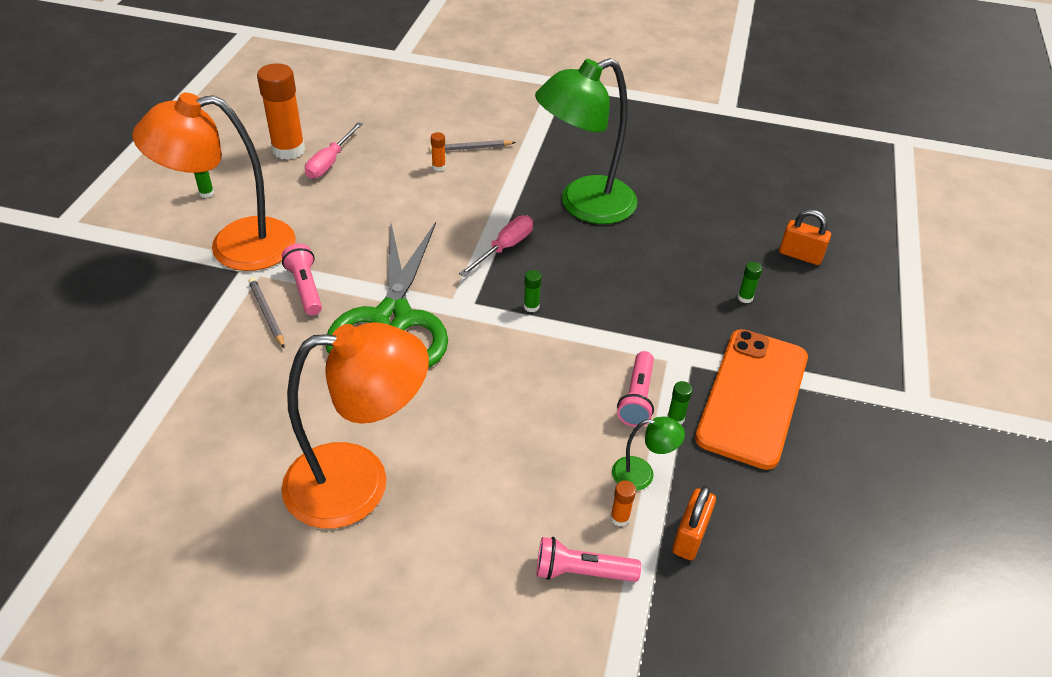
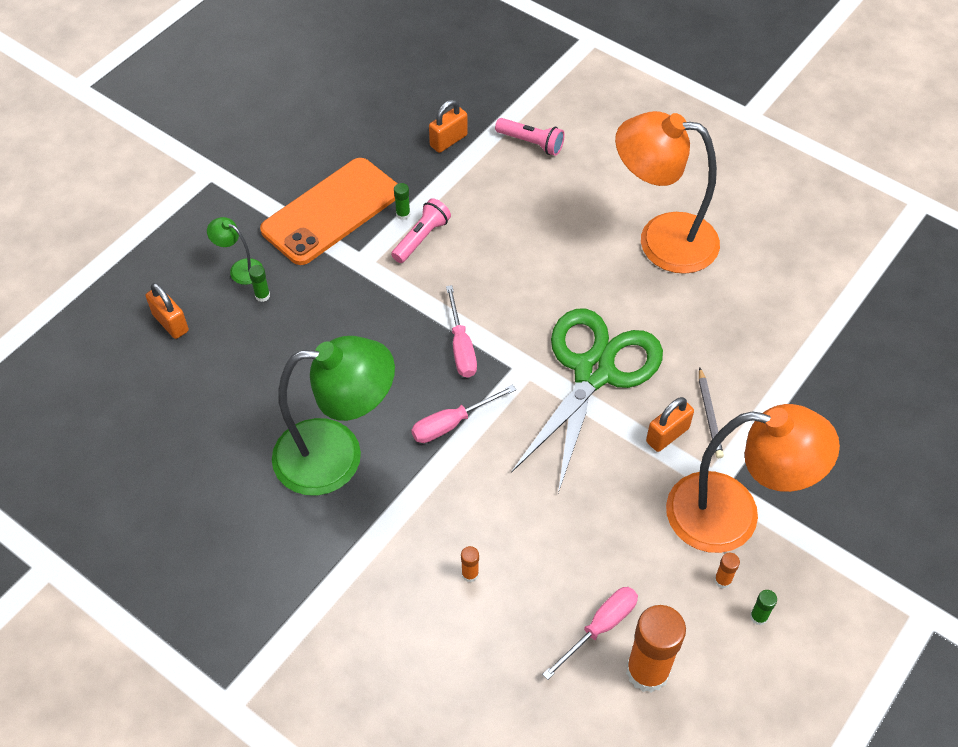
camera: 155 degrees left, 10 degrees up
pink flashlight [282,244,322,315] -> orange padlock [646,397,694,452]
grey pencil [429,140,516,152] -> none
green glue stick [524,270,542,312] -> pink screwdriver [446,285,477,378]
orange glue stick [610,480,636,527] -> orange glue stick moved to [714,553,740,589]
green lamp [612,417,685,491] -> green lamp moved to [207,217,263,285]

